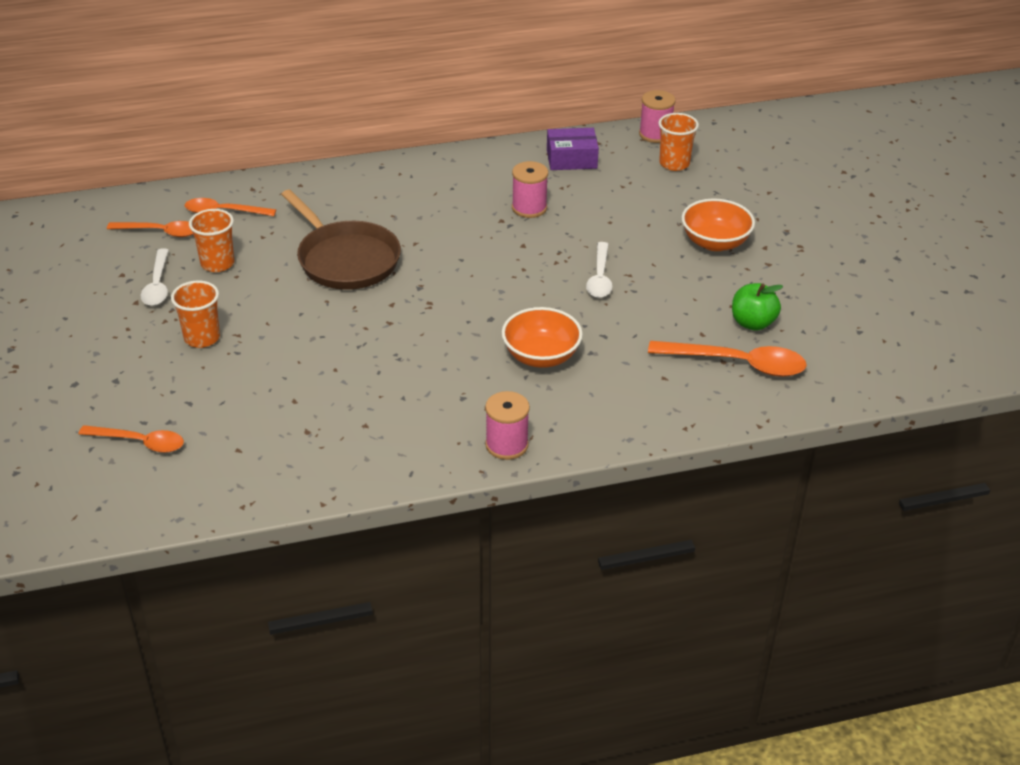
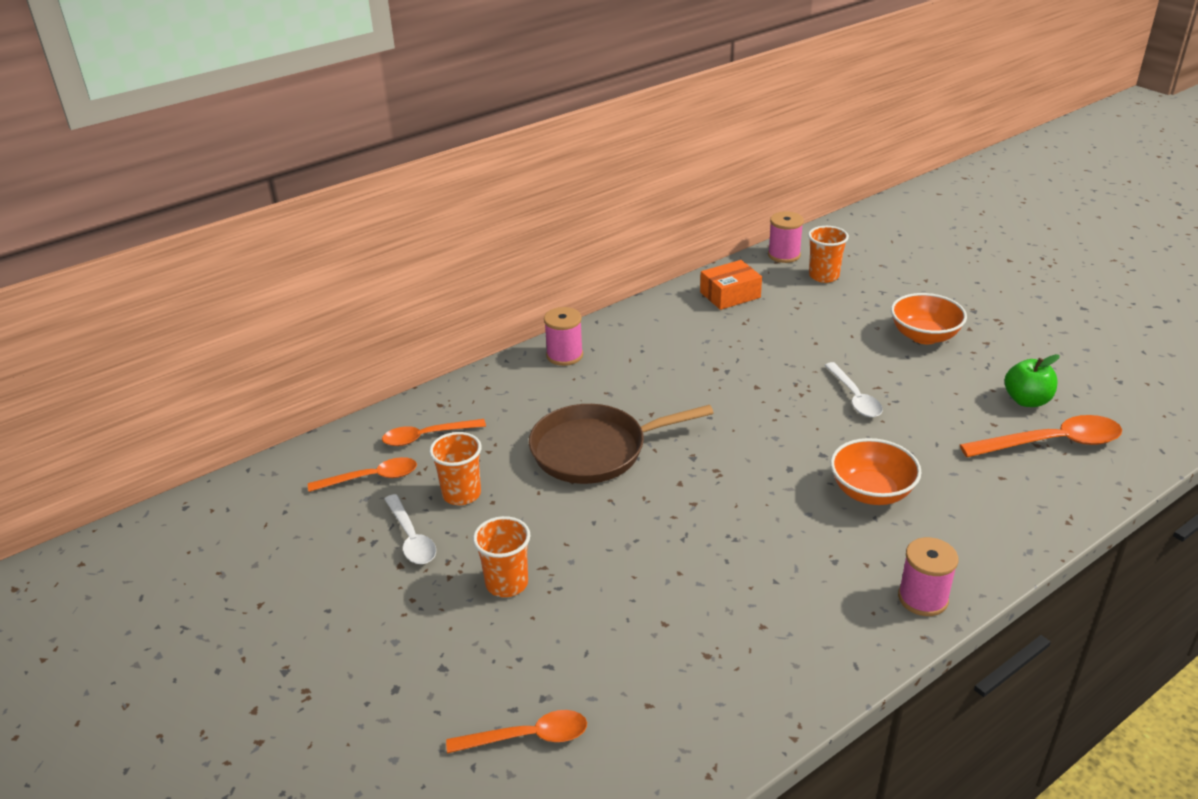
camera: 20 degrees left, 5 degrees down
brown pan [281,190,401,290] -> brown pan turned 135 degrees clockwise [529,404,714,484]
pink spool [512,161,548,218] -> pink spool moved to [544,307,583,366]
purple box [547,128,599,170] -> orange box [700,260,762,310]

